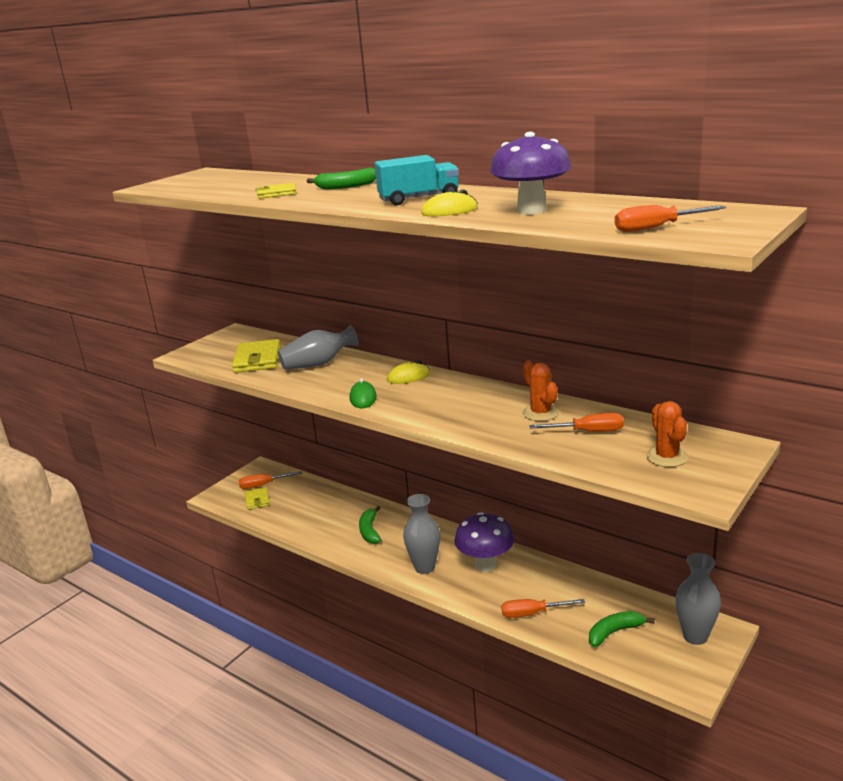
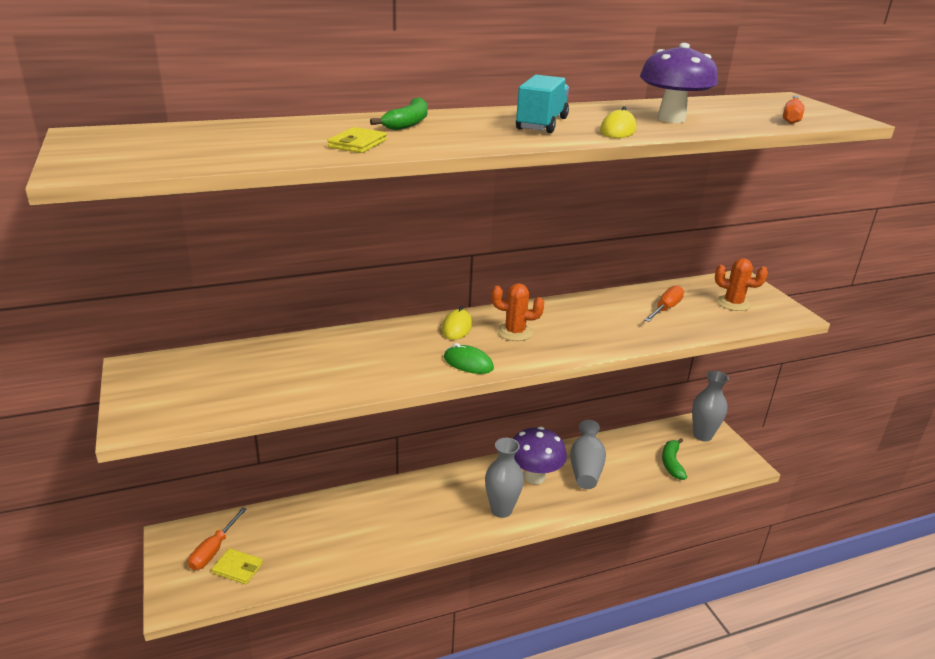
camera: 60 degrees left, 5 degrees up
yellow wallet [232,339,281,373] -> none
grey vase [278,325,359,370] -> grey vase moved to [570,420,606,489]
green banana [359,506,381,544] -> none
orange screwdriver [501,599,585,618] -> none
orange cactus [523,360,559,421] -> orange cactus moved to [492,283,544,341]

